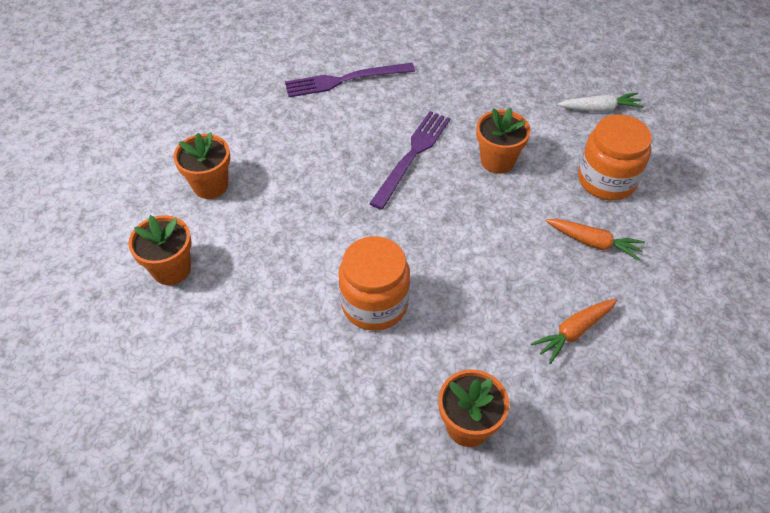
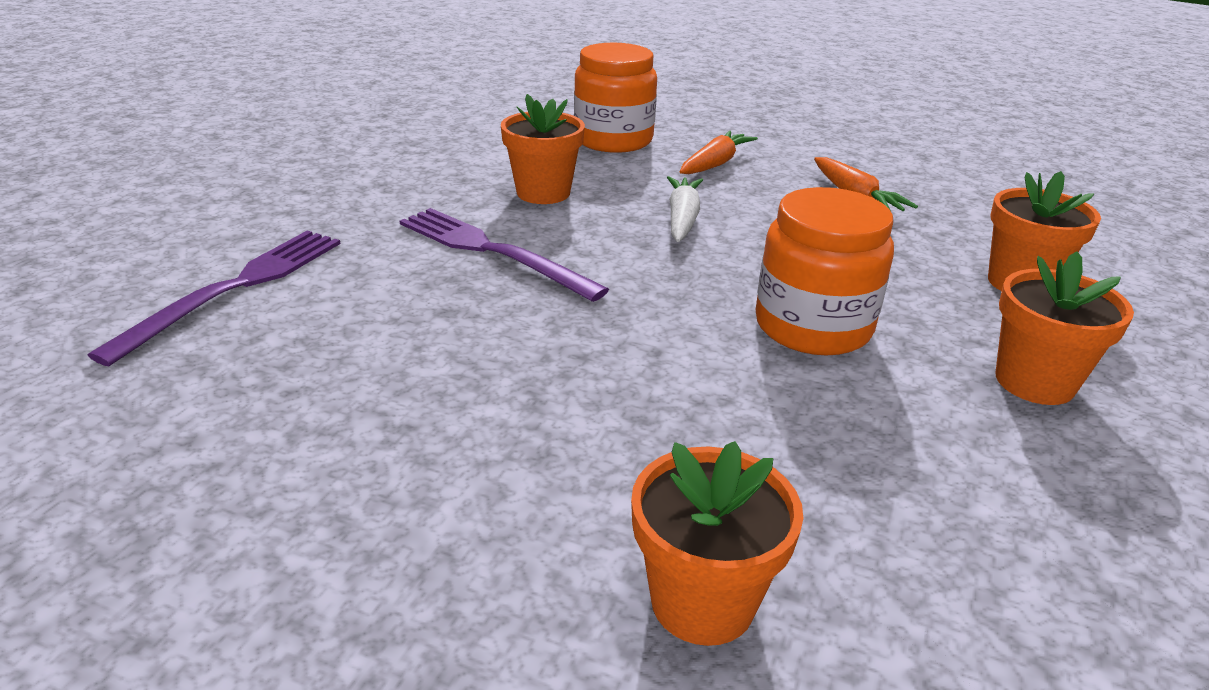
camera: 80 degrees left, 20 degrees down
orange flower pot [173,132,230,199] -> orange flower pot moved to [996,251,1134,405]
purple fork [285,63,415,97] -> purple fork turned 150 degrees counterclockwise [88,230,340,366]
white carrot [557,92,644,112] -> white carrot moved to [667,176,703,242]

